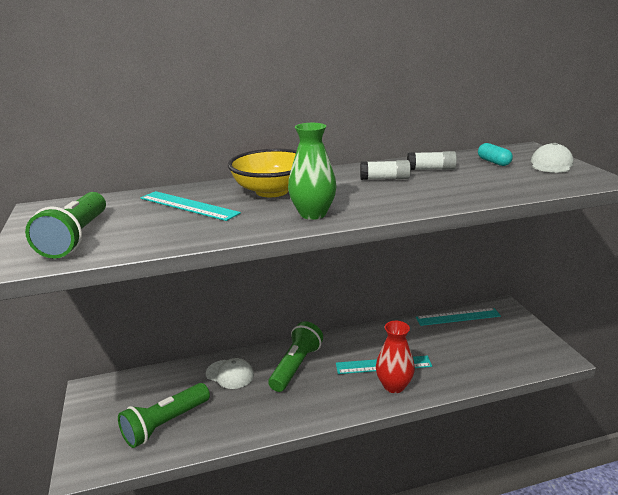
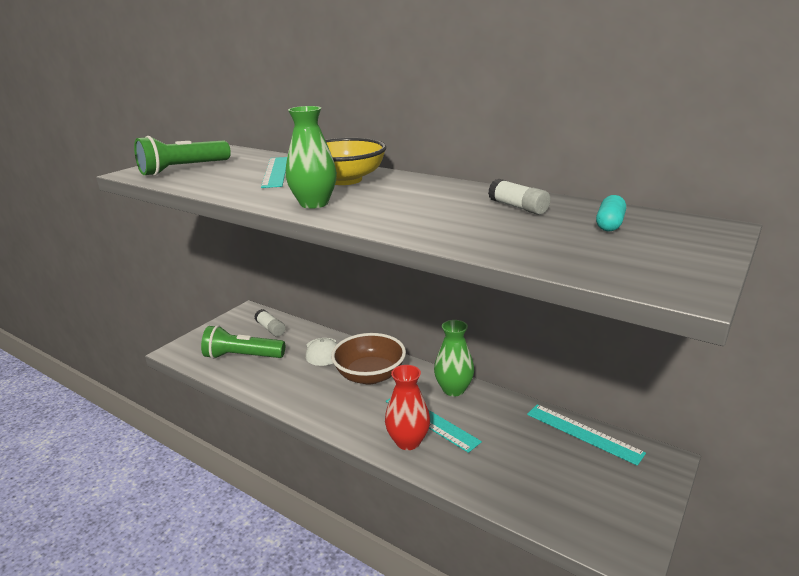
camera: 50 degrees right, 0 degrees up
green flashlight [268,321,323,392] -> brown bowl [331,333,406,384]
white glue stick [360,160,411,180] -> white glue stick moved to [254,309,286,337]
white cap [531,143,574,173] -> none
none -> green vase [434,320,474,397]

